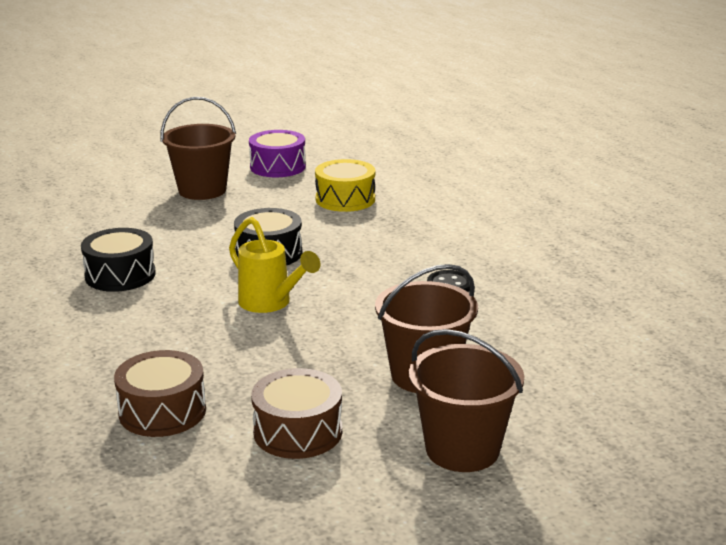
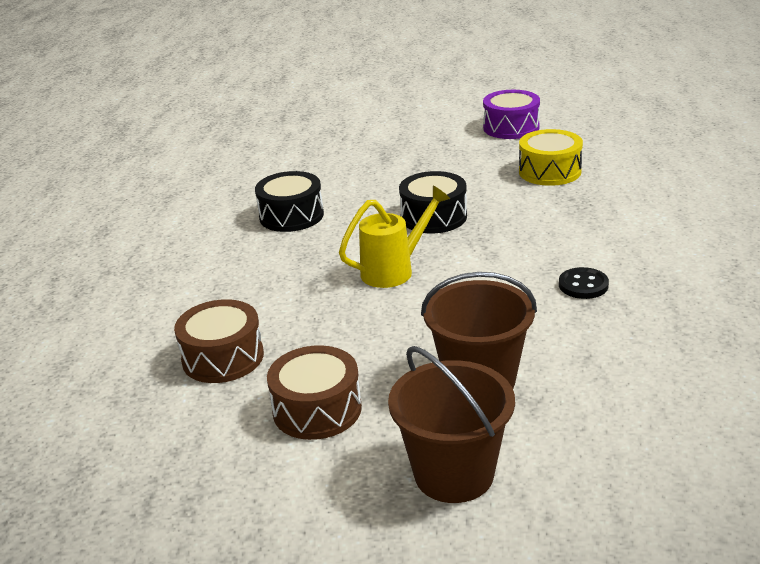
camera: 30 degrees right, 5 degrees up
brown bucket [161,97,236,200] -> none
yellow watering can [229,217,320,313] -> yellow watering can turned 105 degrees counterclockwise [339,186,450,288]

